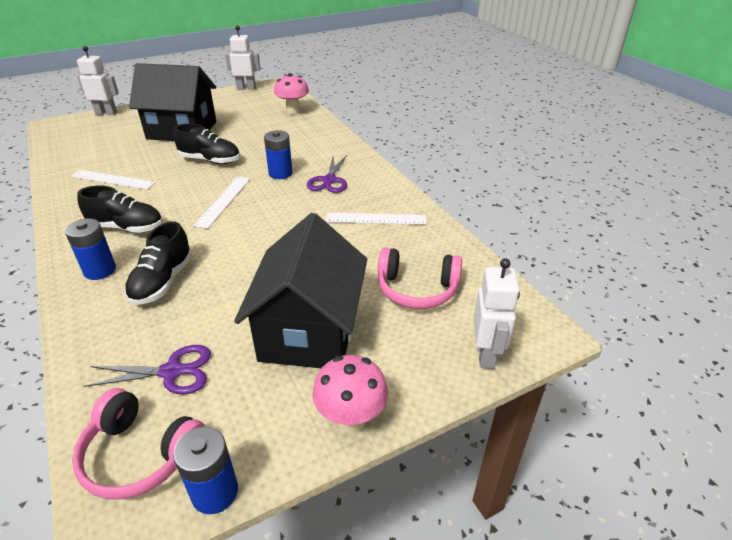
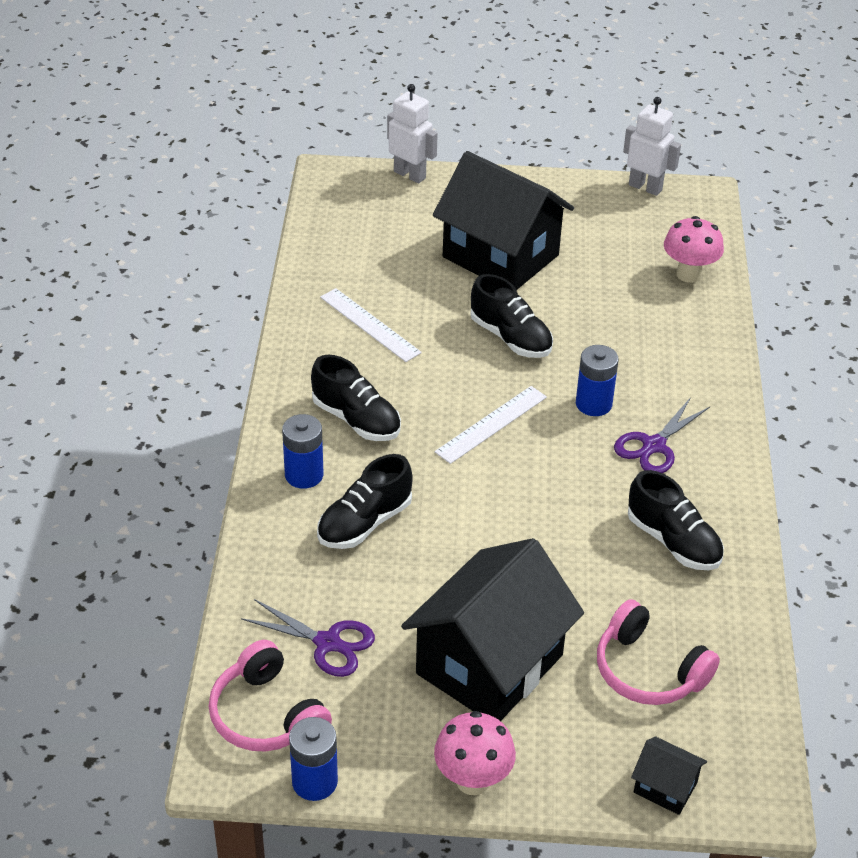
camera: 30 degrees right, 5 degrees up
white ruler [326,213,427,225] -> black shoe [628,470,724,570]
white robot [473,258,520,369] -> black house [631,737,707,815]

